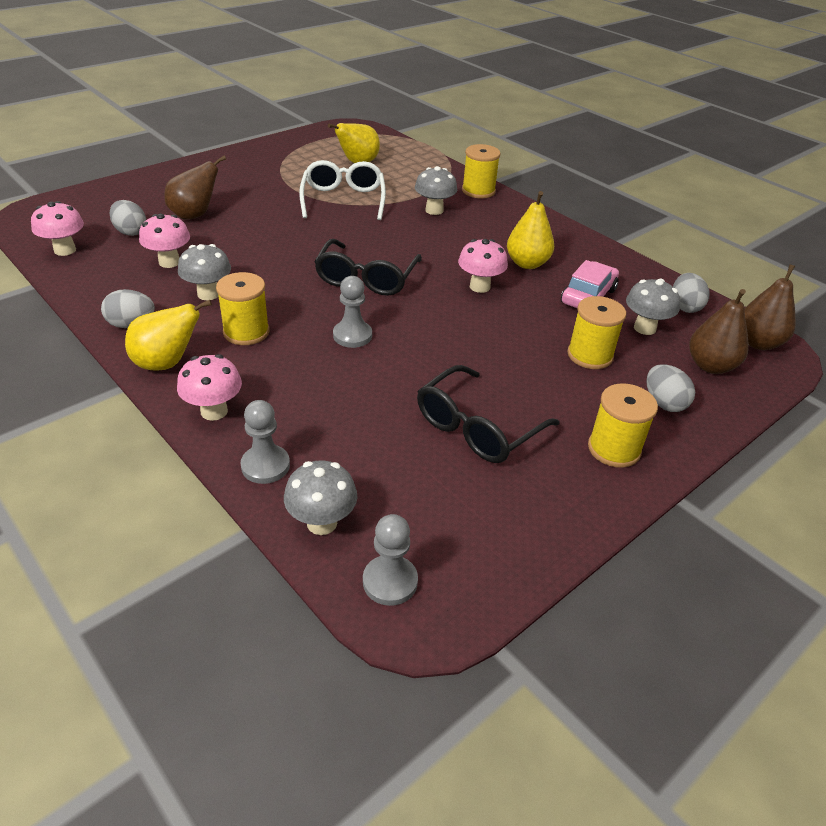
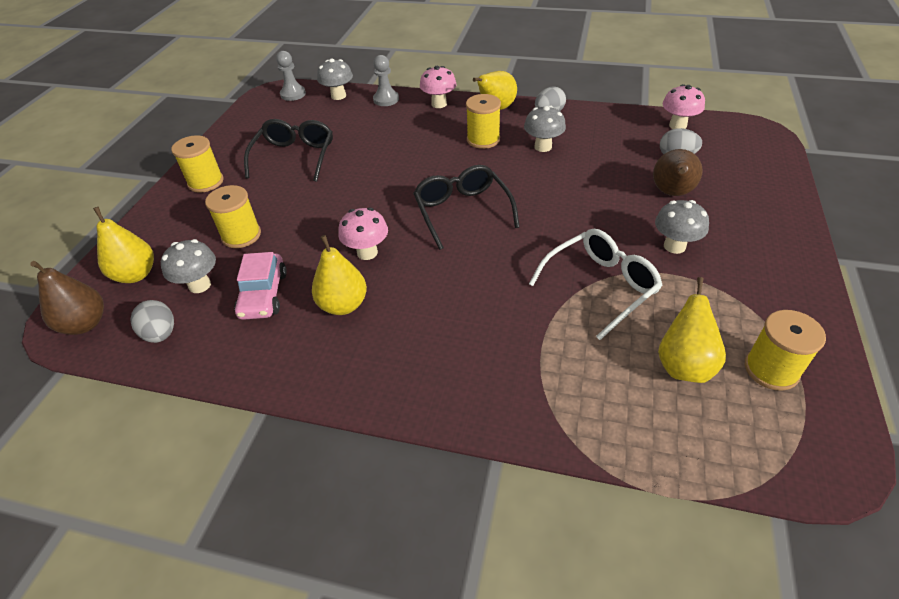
camera: 150 degrees right, 5 degrees up
pink mushroom [139,214,190,268] -> none
white glasses [299,160,386,220] -> white glasses turned 90 degrees counterclockwise [529,229,663,340]
grey pawn [333,276,372,348] -> none
grey mushroom [415,166,457,215] -> grey mushroom moved to [655,200,709,254]
yellow spool [462,144,501,198] -> yellow spool moved to [745,310,826,391]
grey egg [646,364,695,412] -> none
brown pear [689,289,749,374] -> yellow pear [93,207,154,283]

